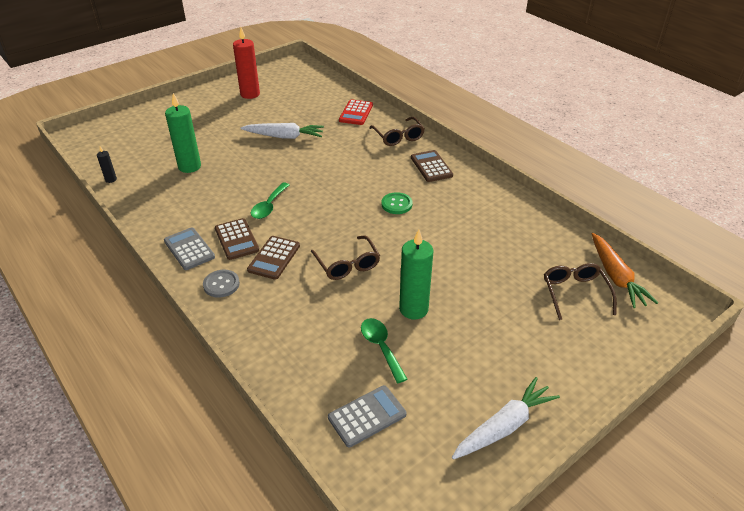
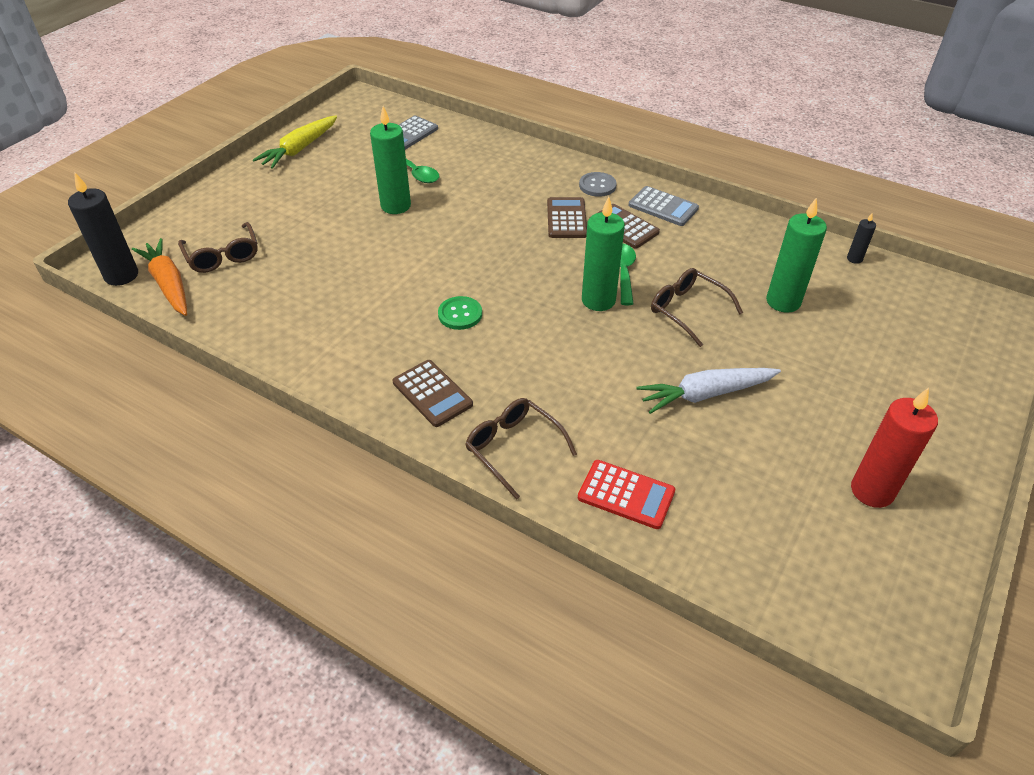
camera: 160 degrees right, 5 degrees up
brown glasses [311,235,380,280] -> brown glasses moved to [651,268,743,347]
red calculator [339,99,373,125] -> red calculator turned 120 degrees clockwise [578,460,675,529]
white carrot [452,377,560,460] -> yellow carrot [253,116,337,169]
none -> black candle [68,172,138,286]
none -> green candle [582,196,625,311]

